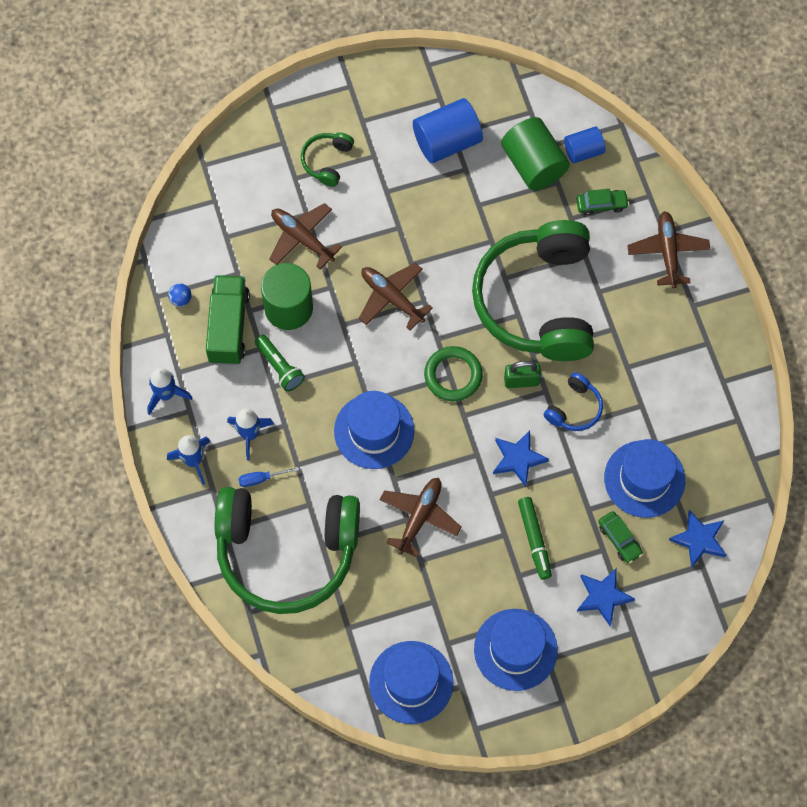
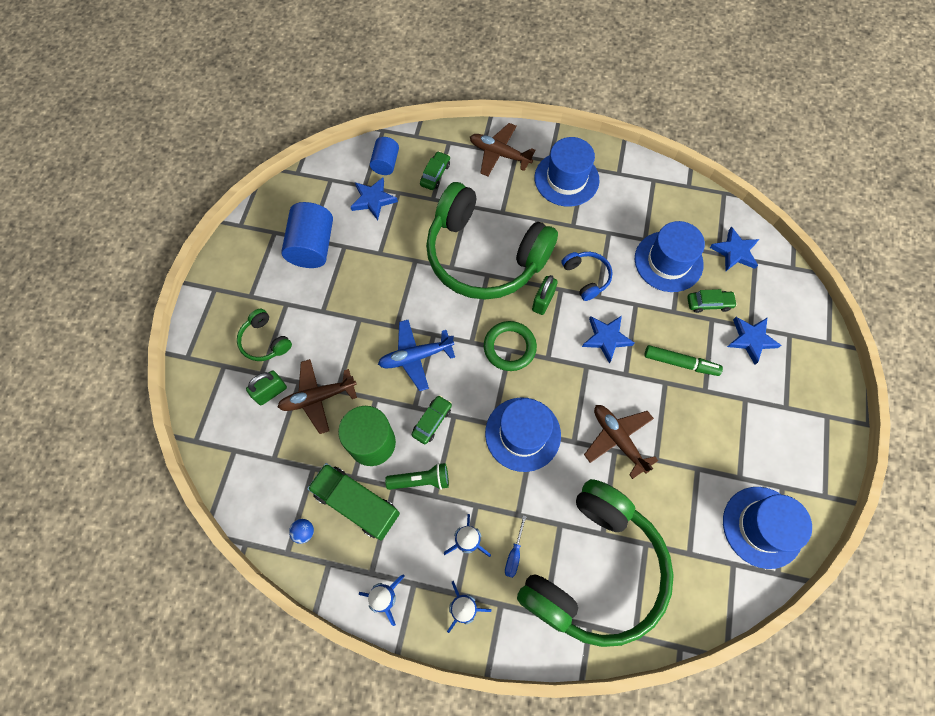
camera: 60 degrees left, 0 degrees up
brown plane [359,263,433,330] -> blue plane [378,320,455,391]
blue hat [474,609,558,691] -> blue hat moved to [534,137,600,207]
green cylinder [501,117,570,190] -> blue star [351,177,398,220]
none -> green padlock [246,371,287,405]
none -> green car [411,395,452,444]

